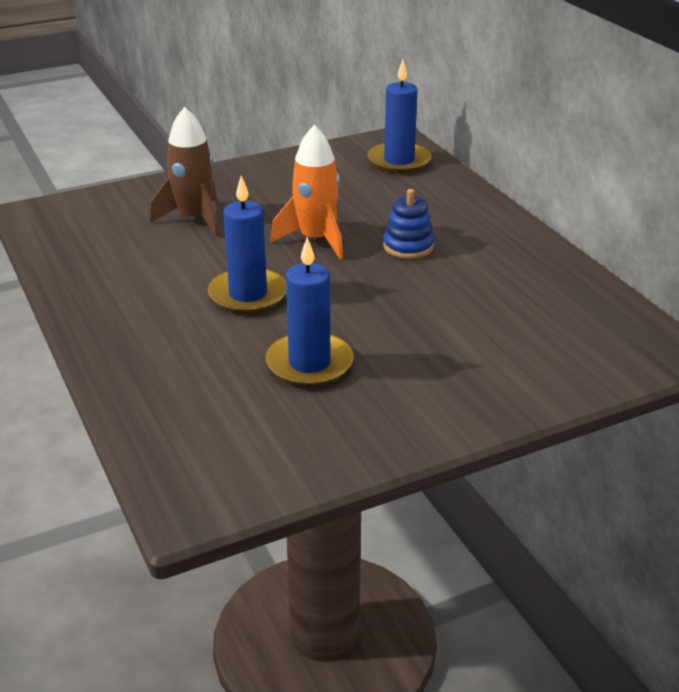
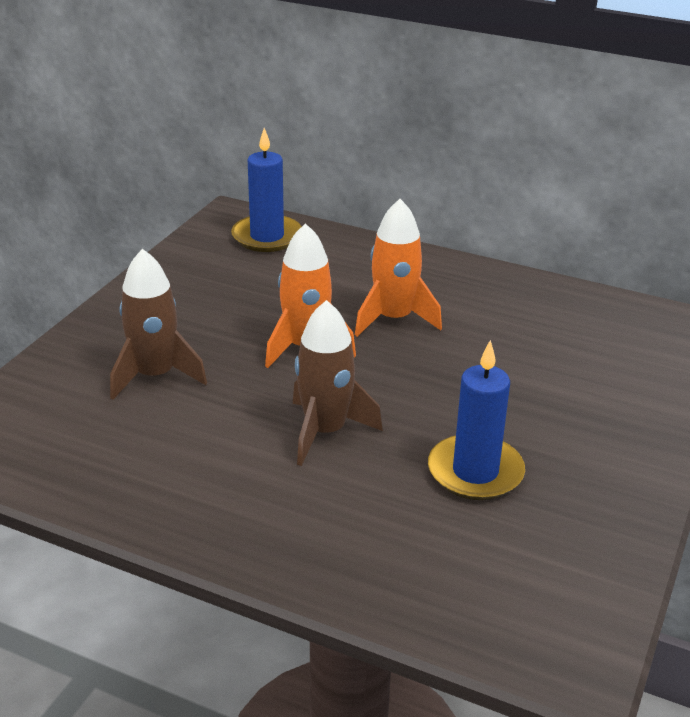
camera: 40 degrees left, 0 degrees up
blue candle [208,175,286,314] -> brown rocket [293,300,383,466]
blue stacking toy [383,189,435,259] -> orange rocket [355,199,442,337]

